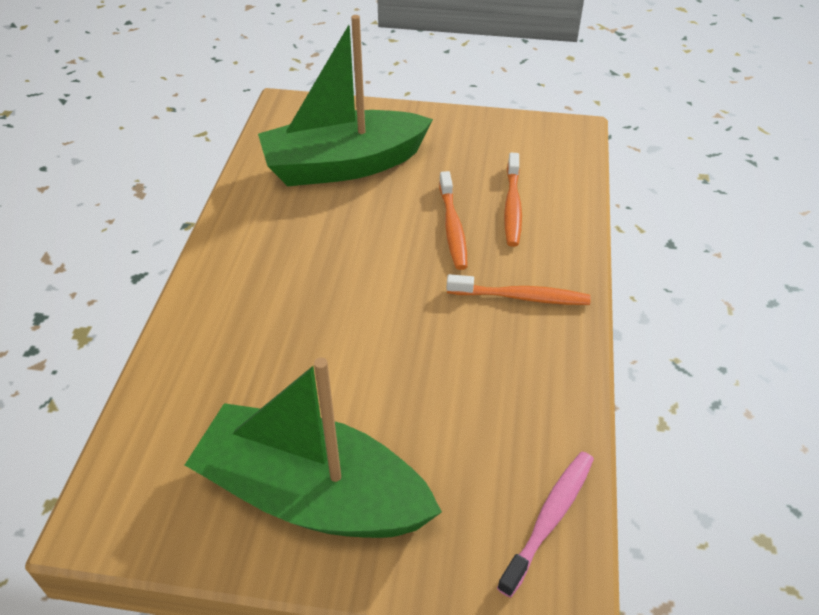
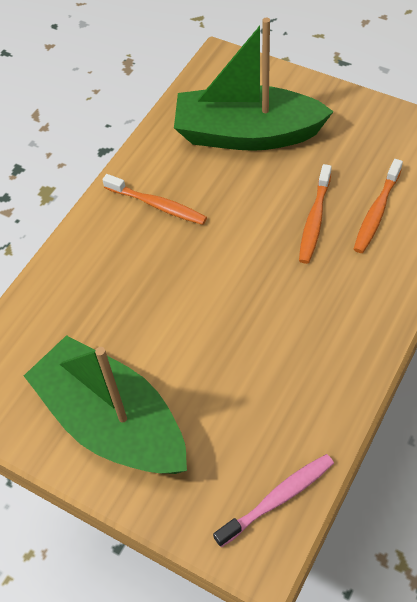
camera: 25 degrees right, 10 degrees up
orange toothbrush [446,274,591,305] -> orange toothbrush moved to [102,174,207,225]

